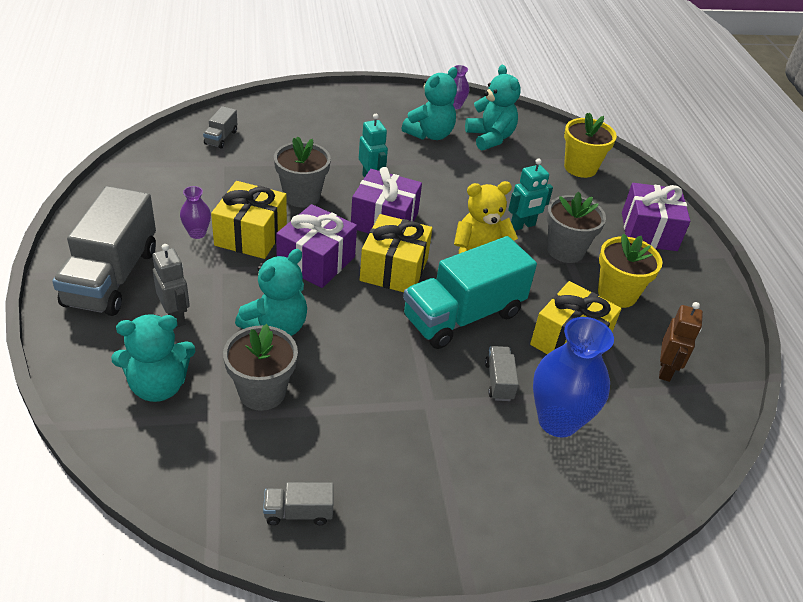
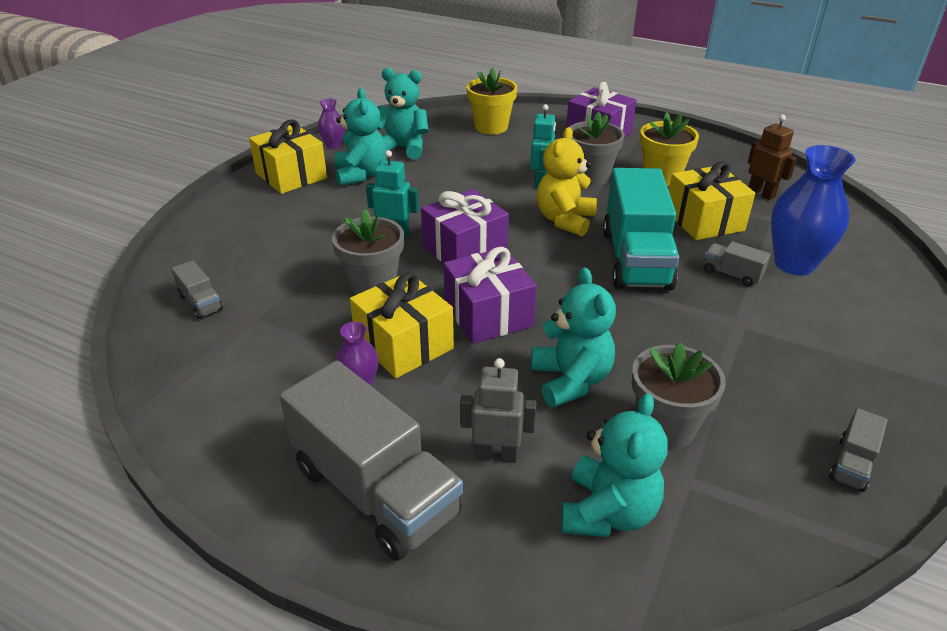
camera: 50 degrees left, 5 degrees down
yellow gift [360,214,432,292] -> yellow gift moved to [249,120,327,194]

